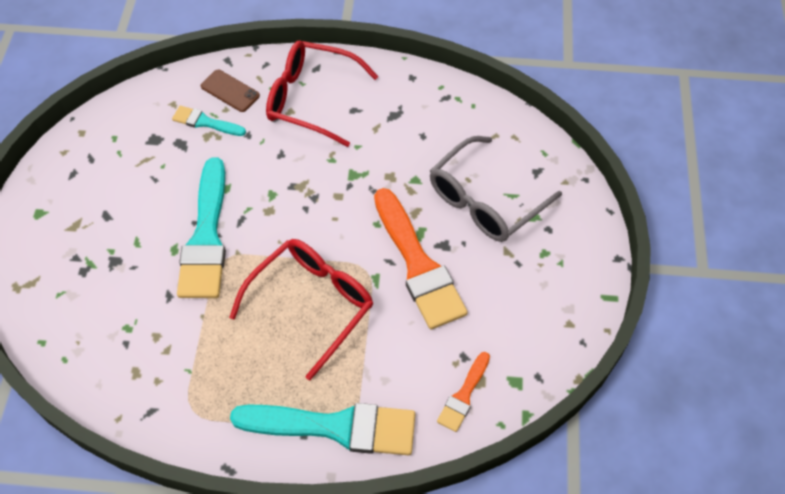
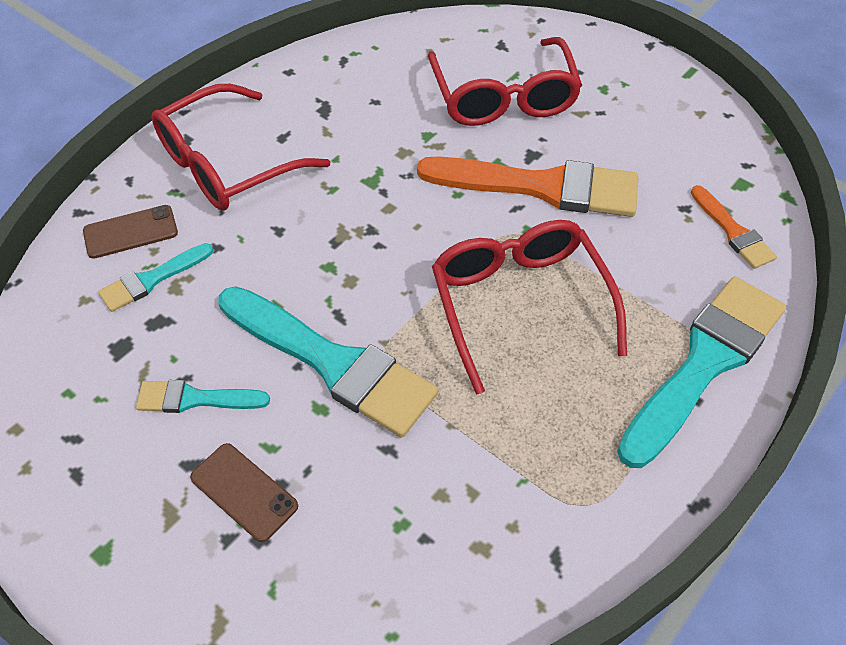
camera: 55 degrees left, 5 degrees down
grey glasses [430,136,562,242] -> red glasses [428,37,582,126]
none -> turquoise brush [136,380,270,413]
none -> brown phone [190,443,298,542]

